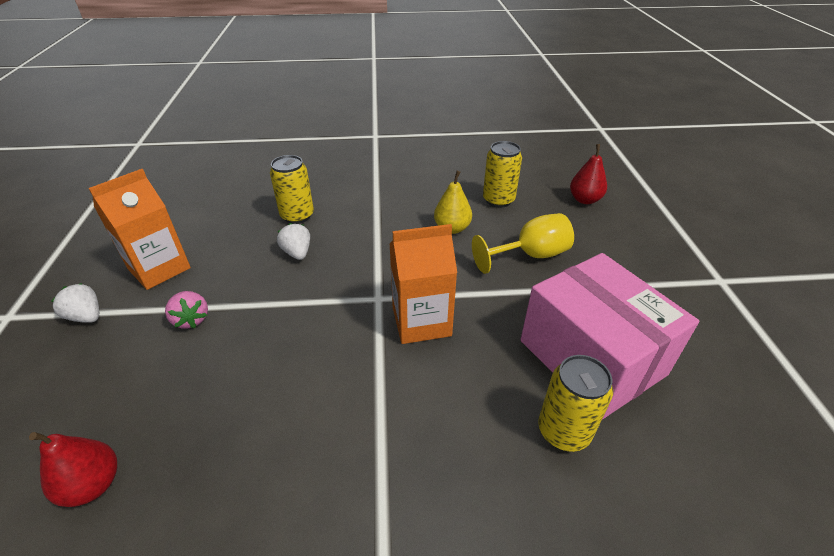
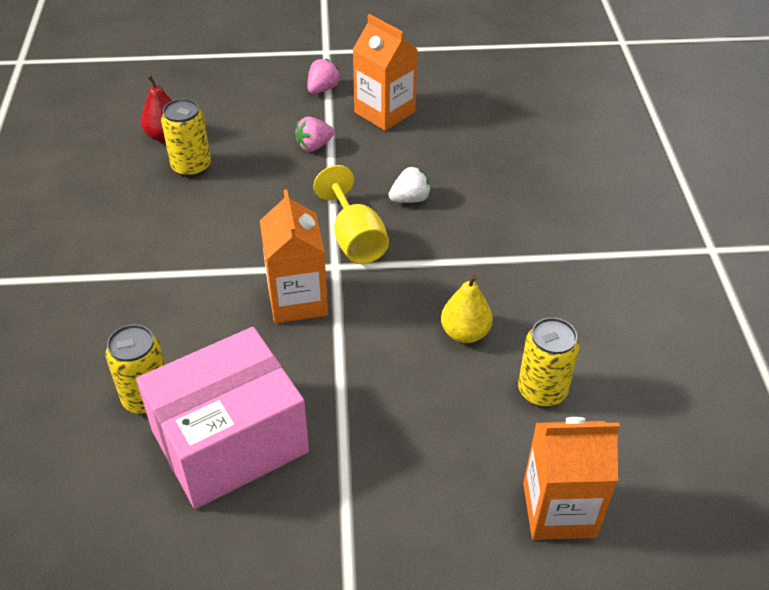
camera: 90 degrees right, 5 degrees up
white strawberry [51,283,99,323] -> pink strawberry [307,59,341,94]
yellow can [270,155,314,224] -> yellow can moved to [161,99,211,177]
yellow goblet [472,213,574,274] -> yellow goblet moved to [313,165,389,264]
red pear [570,144,607,204] -> orange carton [523,417,620,540]

